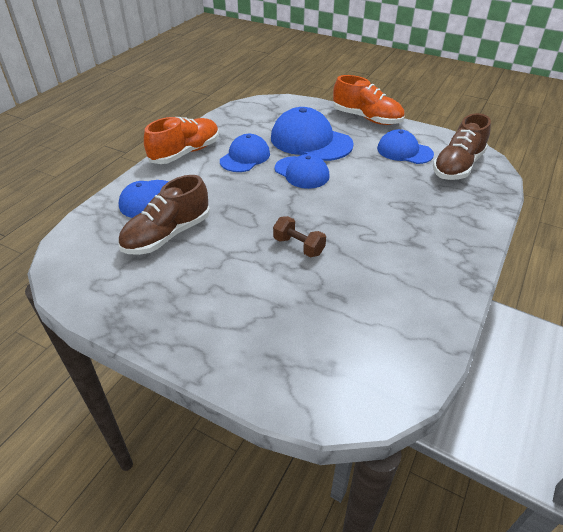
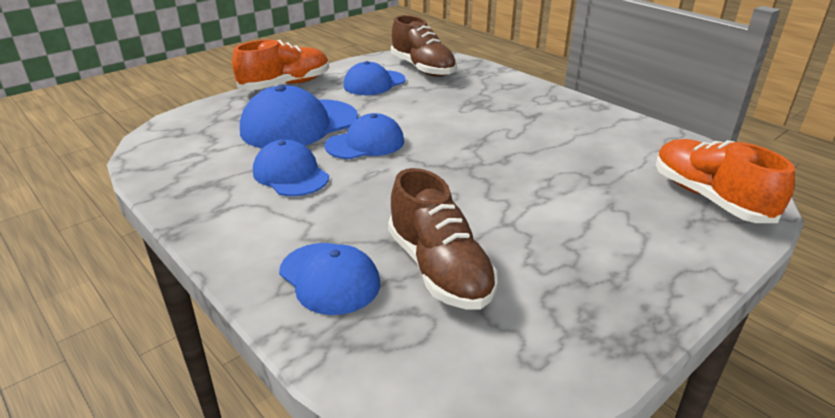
camera: 70 degrees left, 10 degrees down
orange shoe [144,117,219,164] -> orange shoe moved to [656,139,795,223]
brown dumbbell [273,216,326,257] -> none

